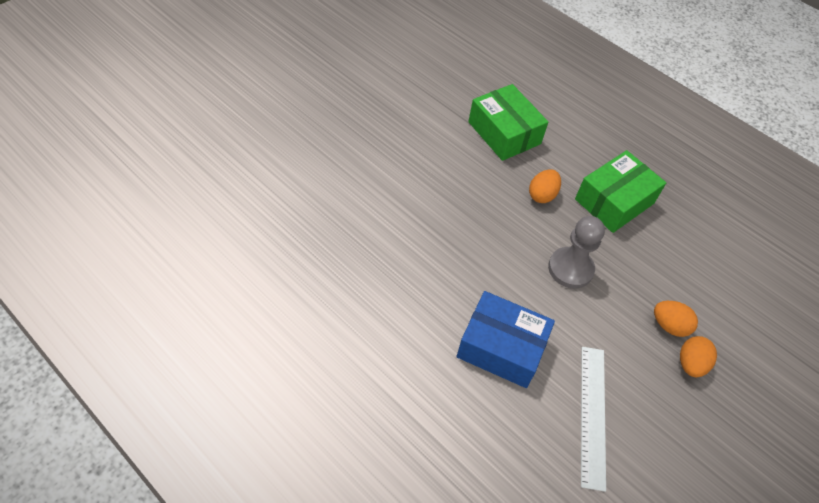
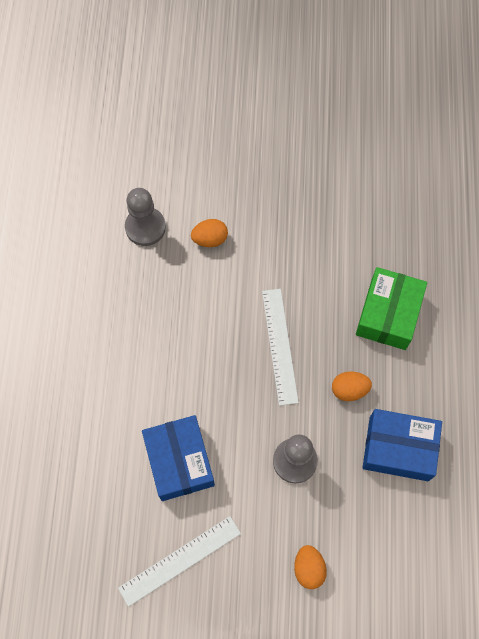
camera: 55 degrees right, 15 degrees up
green box [575,150,666,233] -> blue box [362,409,442,481]
orange egg [680,336,717,377] -> orange egg moved to [191,219,228,247]
none -> grey pawn [125,188,166,246]
none -> white ruler [262,289,299,406]

